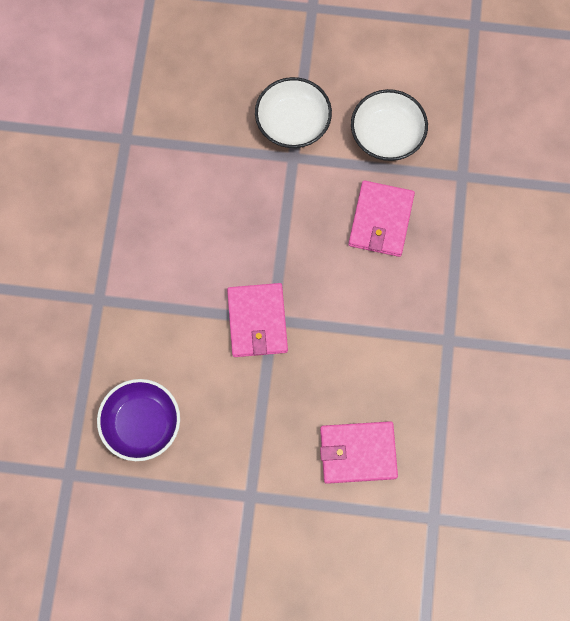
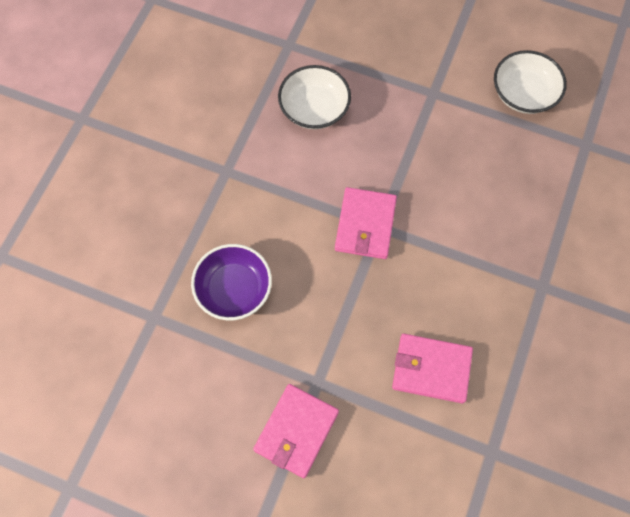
camera: 15 degrees right, 5 degrees down
white bowl [255,77,332,148] -> white bowl moved to [278,65,351,129]
pink wallet [348,181,415,257] -> pink wallet moved to [253,384,339,478]

